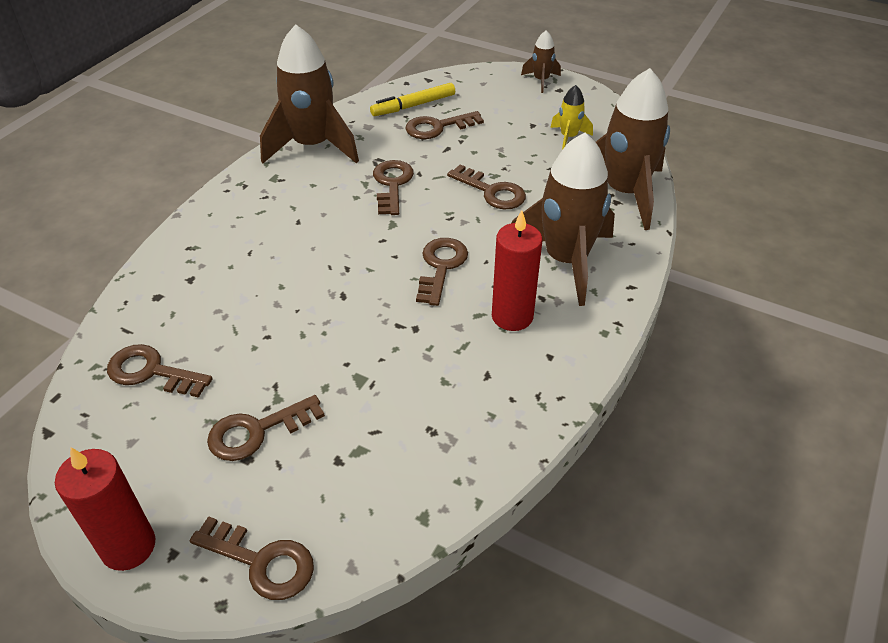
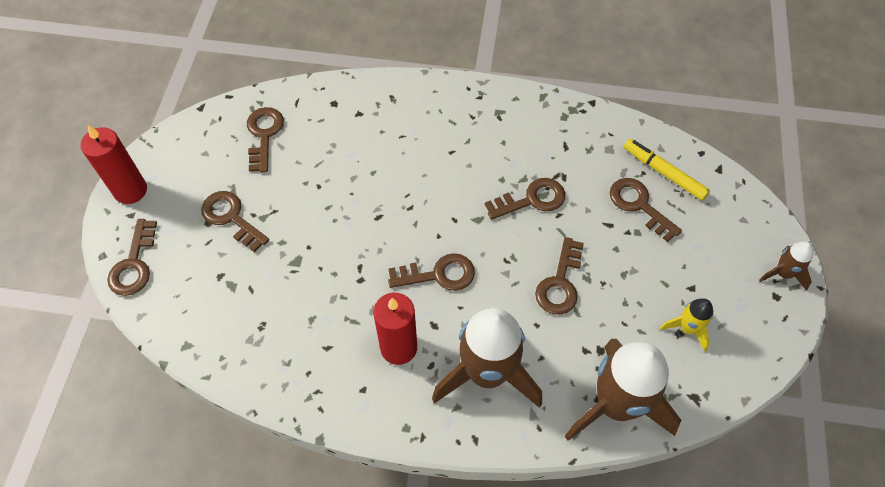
camera: 70 degrees right, 15 degrees up
brown rocket [260,24,359,163] -> none

